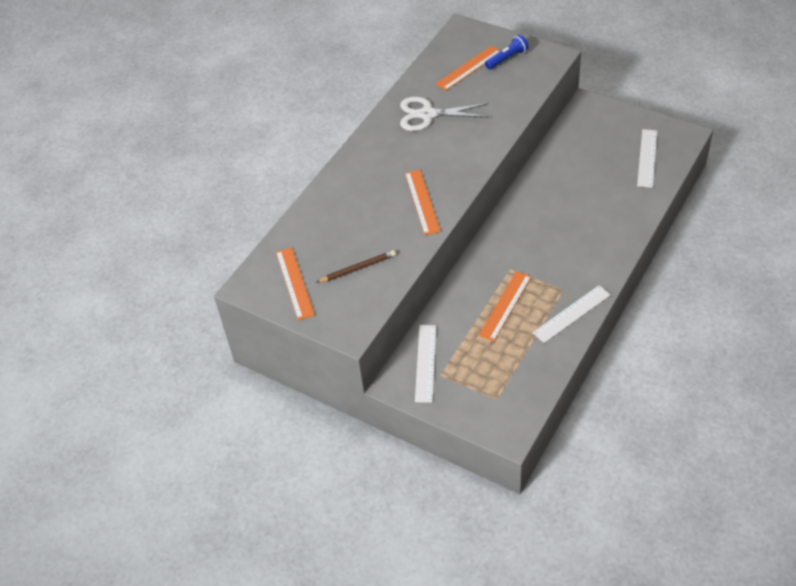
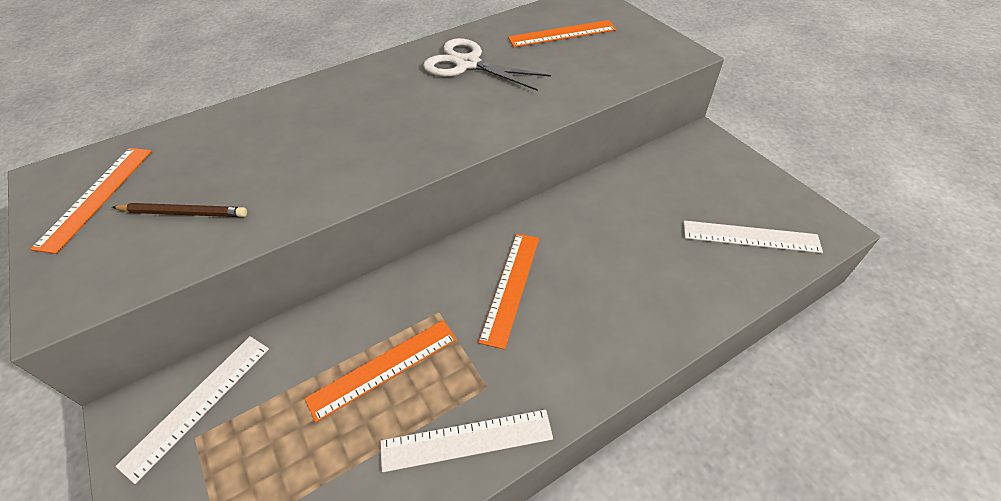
camera: 25 degrees right, 0 degrees up
orange ruler [405,170,441,235] -> orange ruler moved to [478,233,539,350]
blue flashlight [485,35,529,70] -> none
white ruler [637,129,657,188] -> white ruler turned 60 degrees clockwise [683,221,823,253]

